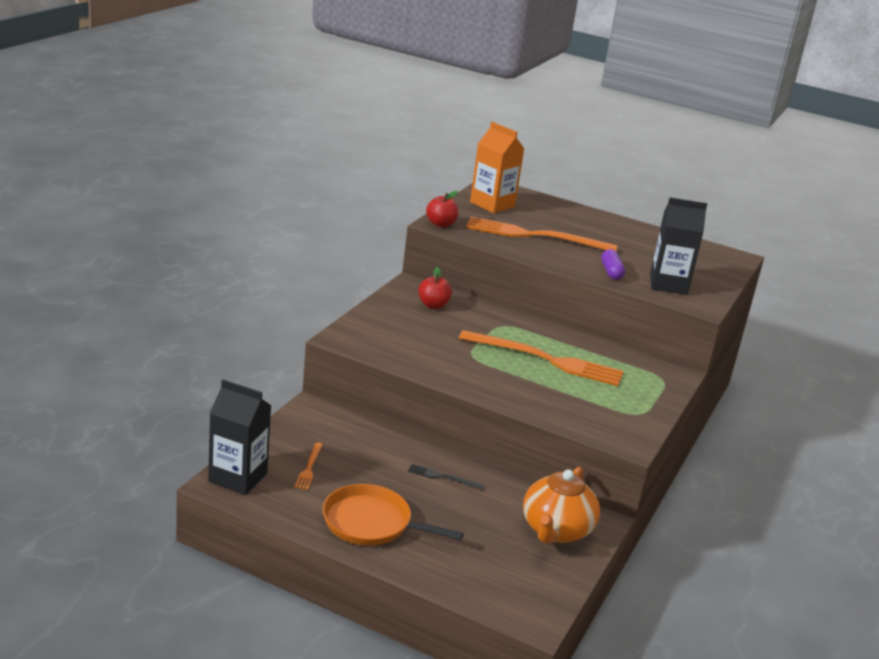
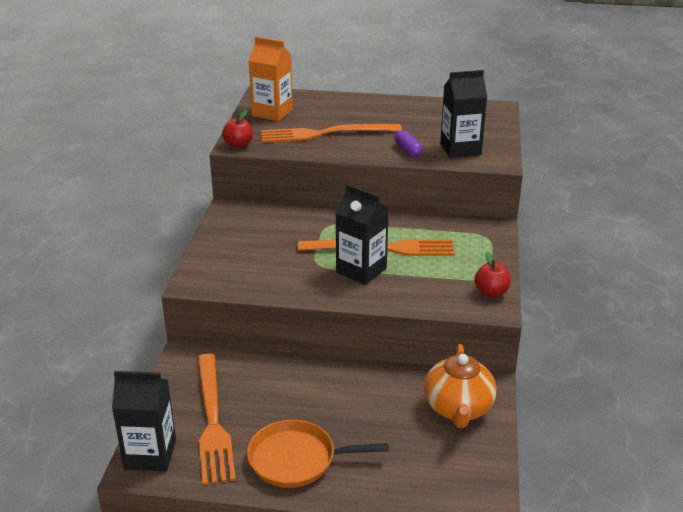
camera: 15 degrees left, 5 degrees up
orange fork [295,443,323,490] -> orange fork [198,353,236,485], size x2.37
black fork [408,464,484,490] -> none
red apple [418,267,452,309] -> red apple moved to [474,252,511,297]
none -> black carton [335,184,389,285]

